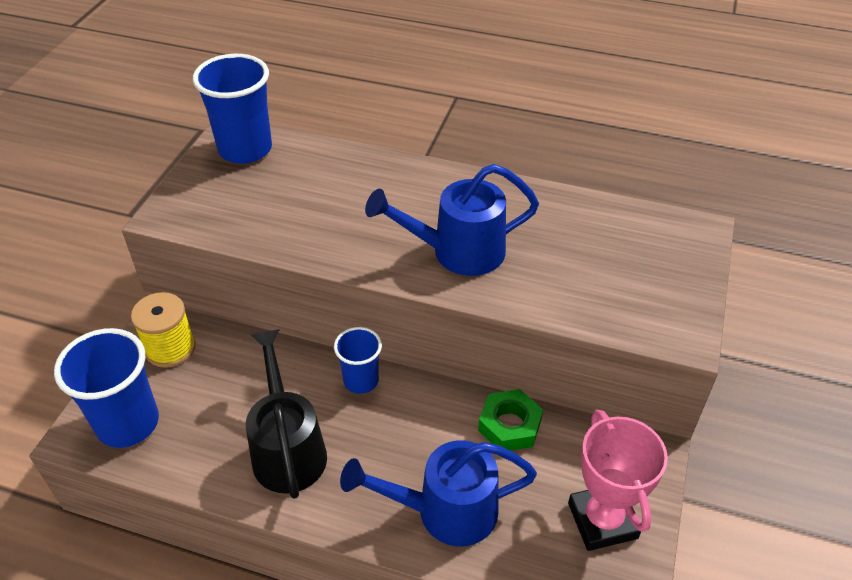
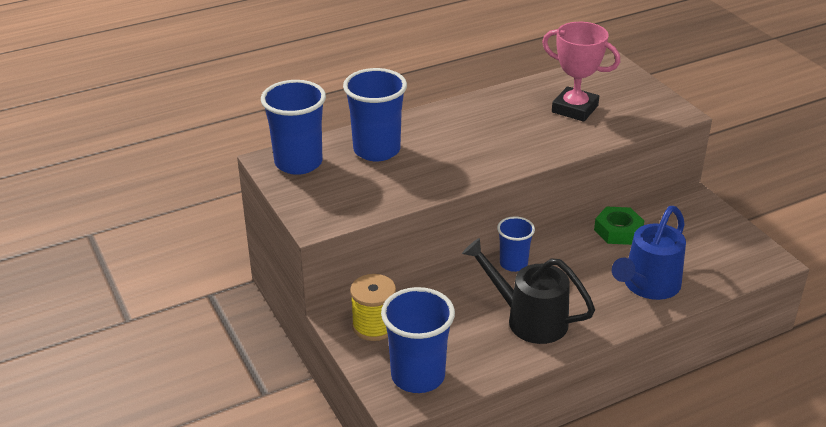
camera: 45 degrees left, 10 degrees down
blue watering can [365,164,539,276] -> none
pink trophy [568,410,668,551] -> pink trophy moved to [542,22,620,122]
none -> blue cup [343,68,407,161]

